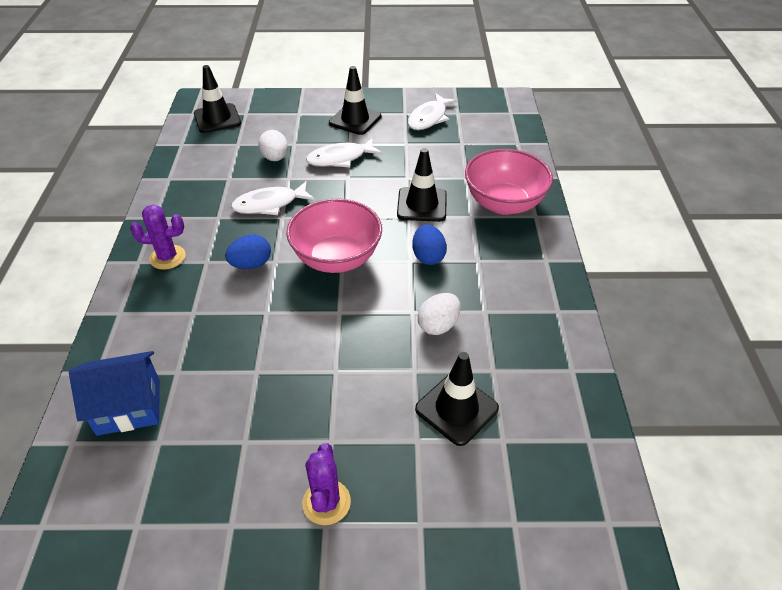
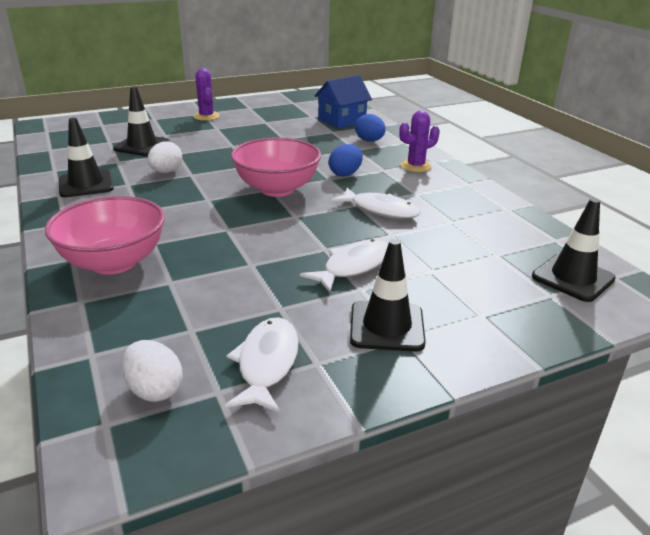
camera: 155 degrees right, 15 degrees down
white fish [231,181,315,215] -> white fish turned 75 degrees clockwise [331,188,421,219]
white egg [258,130,288,161] -> white egg moved to [122,340,183,402]
black traffic cone [397,148,447,222] -> black traffic cone moved to [59,118,114,197]
blue egg [412,225,447,265] -> blue egg moved to [355,114,386,141]

